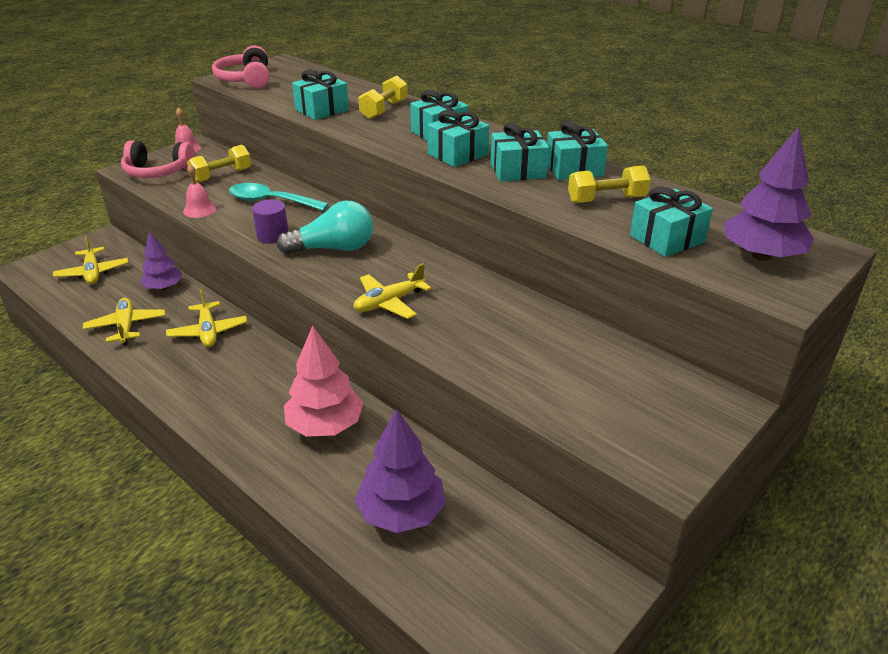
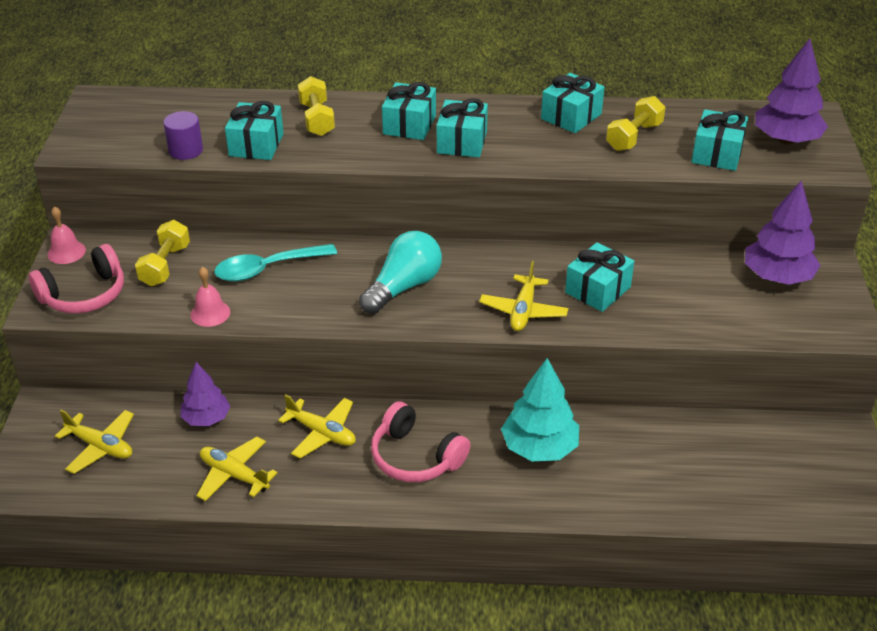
camera: 40 degrees left, 5 degrees up
pink headphones [212,46,270,89] -> pink headphones moved to [371,401,470,482]
purple cylinder [252,199,288,244] -> purple cylinder moved to [163,111,203,160]
pink tree [284,325,363,437] -> turquoise tree [501,358,579,461]
purple tree [355,409,446,533] -> purple tree moved to [745,181,821,285]
turquoise gift [491,123,549,182] -> turquoise gift moved to [565,242,634,312]

